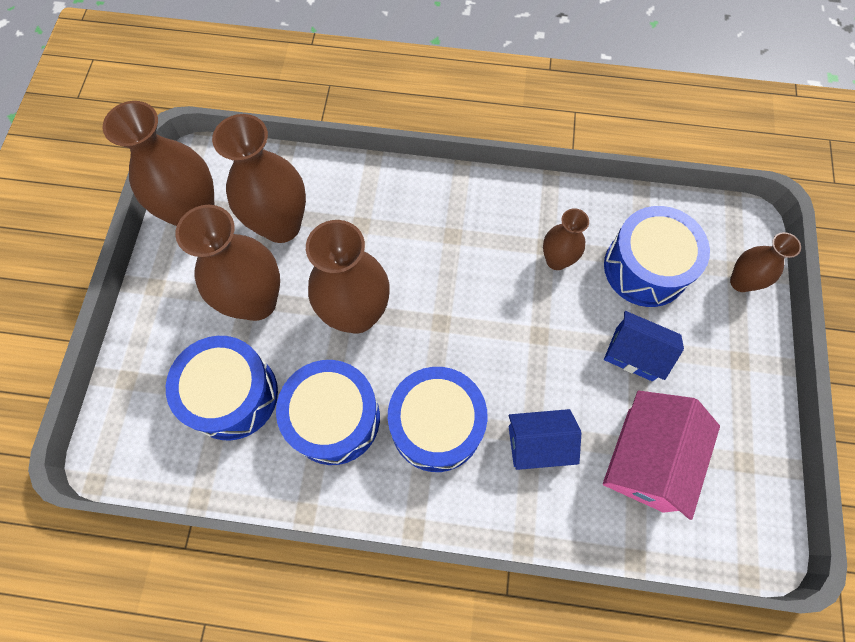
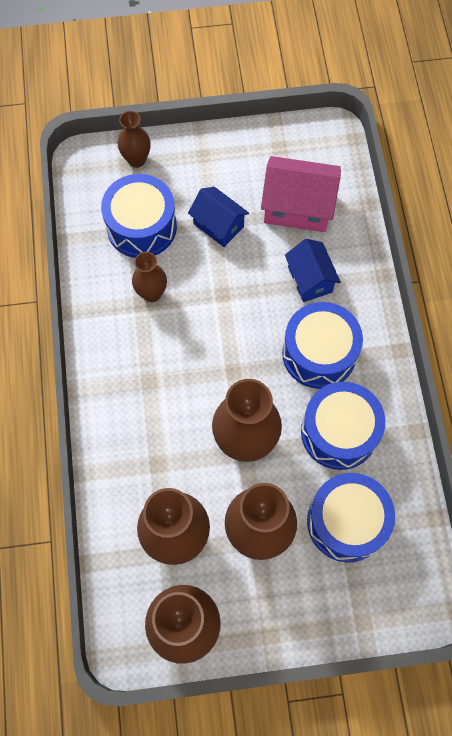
camera: 105 degrees left, 0 degrees up
blue house [604,311,684,381] -> blue house turned 60 degrees counterclockwise [188,187,249,247]

